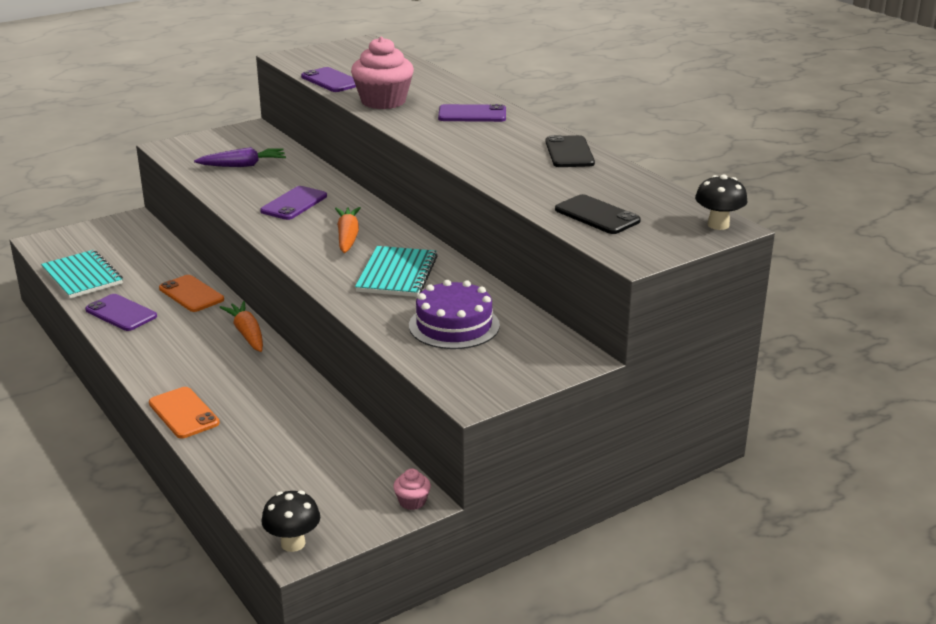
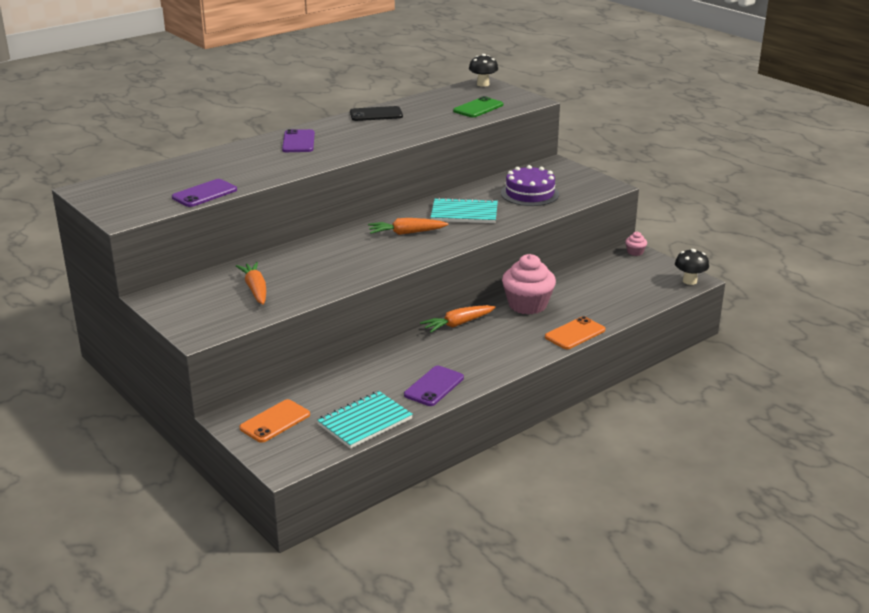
camera: 95 degrees left, 0 degrees up
orange phone [159,275,224,312] -> orange phone moved to [239,399,310,443]
purple carrot [194,147,286,167] -> orange carrot [236,262,266,305]
purple phone [260,186,327,220] -> none
pink cupcake [351,37,414,109] -> pink cupcake moved to [502,254,556,314]
black phone [555,194,641,234] -> green phone [453,96,503,117]

